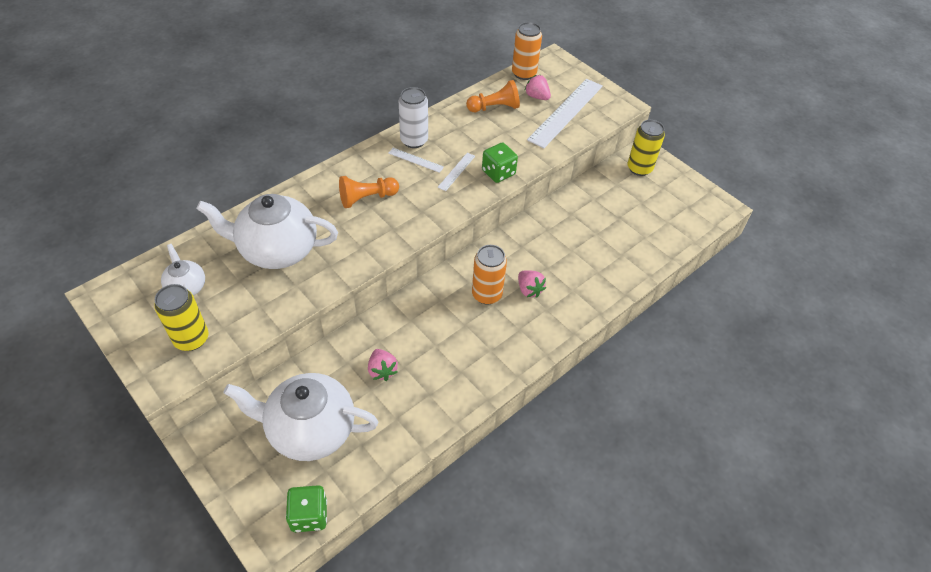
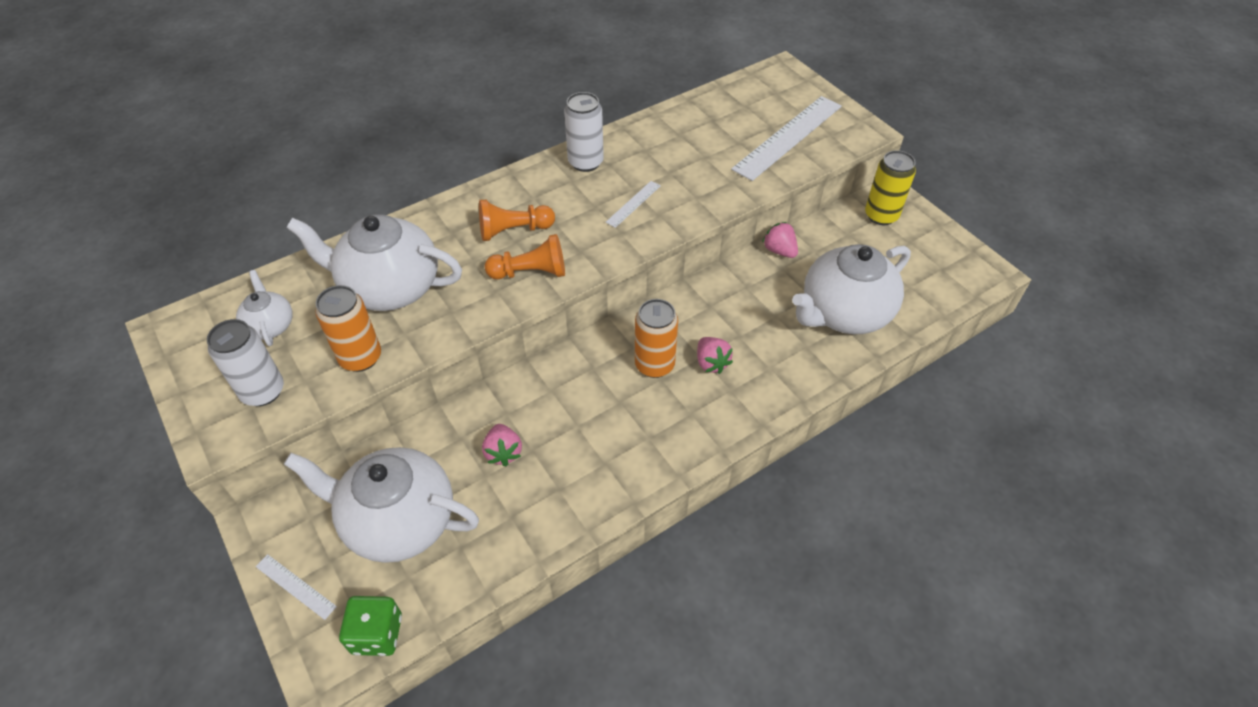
camera: 10 degrees right, 0 degrees up
yellow can [154,284,208,351] -> white can [207,319,284,406]
white ruler [388,148,444,173] -> white ruler moved to [255,554,337,620]
orange pawn [466,80,520,112] -> orange pawn moved to [485,234,565,279]
green dice [482,142,518,183] -> none
orange can [512,22,542,80] -> orange can moved to [315,285,381,372]
pink strawberry [524,75,551,100] -> pink strawberry moved to [762,222,798,258]
none -> white teapot [792,244,911,334]

